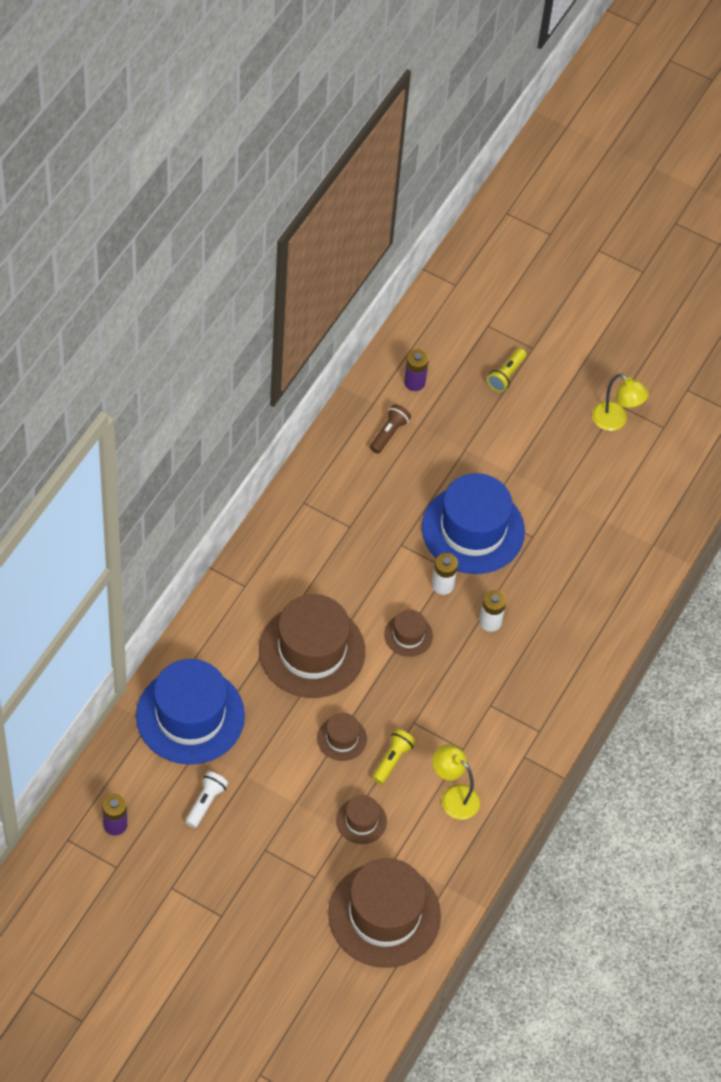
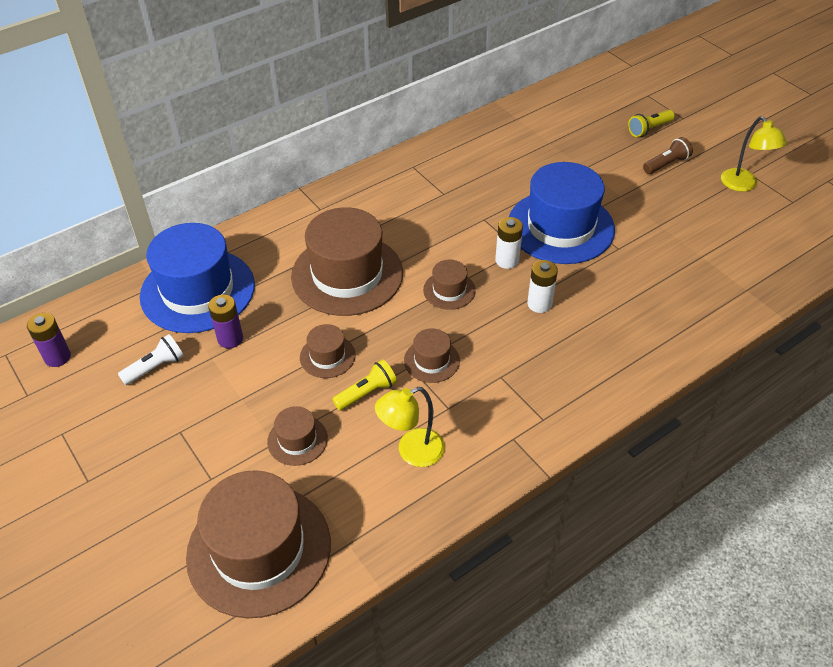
camera: 30 degrees right, 10 degrees down
brown flashlight [370,404,411,454] -> brown flashlight moved to [643,137,693,174]
purple battery [404,349,429,391] -> purple battery moved to [208,295,243,348]
yellow lamp [433,744,480,820] -> yellow lamp turned 90 degrees counterclockwise [375,387,445,467]
none -> brown hat [404,328,460,383]

